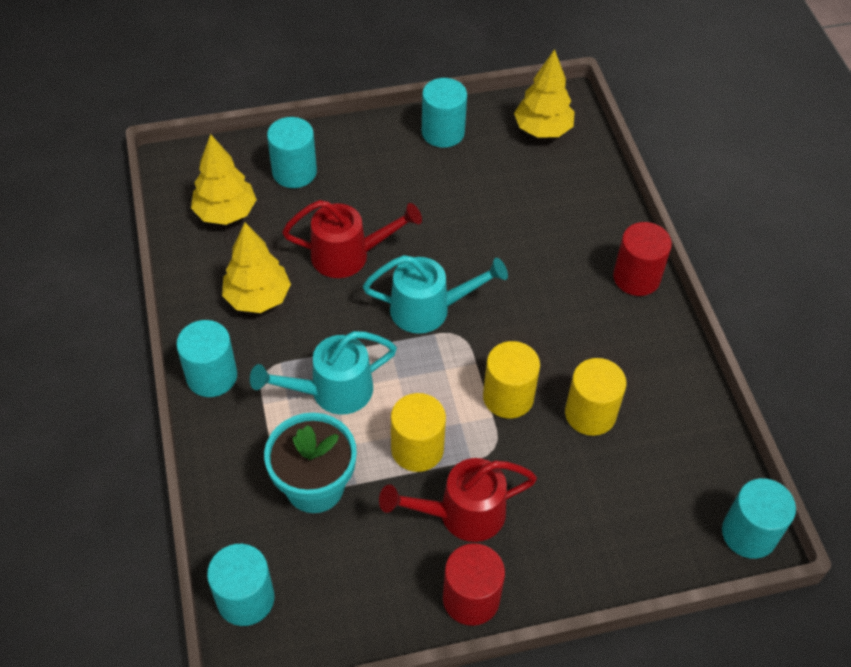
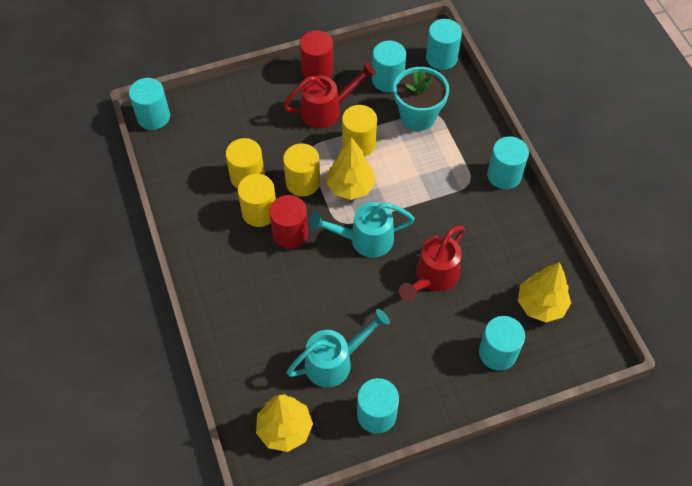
camera: 175 degrees right, 5 degrees up
yellow tree [222,222,291,313] -> yellow tree moved to [326,137,376,200]
turquoise watering can [250,331,397,415] -> turquoise watering can moved to [286,309,390,387]
red watering can [282,200,422,278] -> red watering can turned 45 degrees counterclockwise [399,226,465,301]
red cylinder [613,222,672,296] -> red cylinder moved to [269,195,308,249]
none -> yellow cylinder [238,174,276,227]
none -> turquoise cylinder [372,41,406,92]

